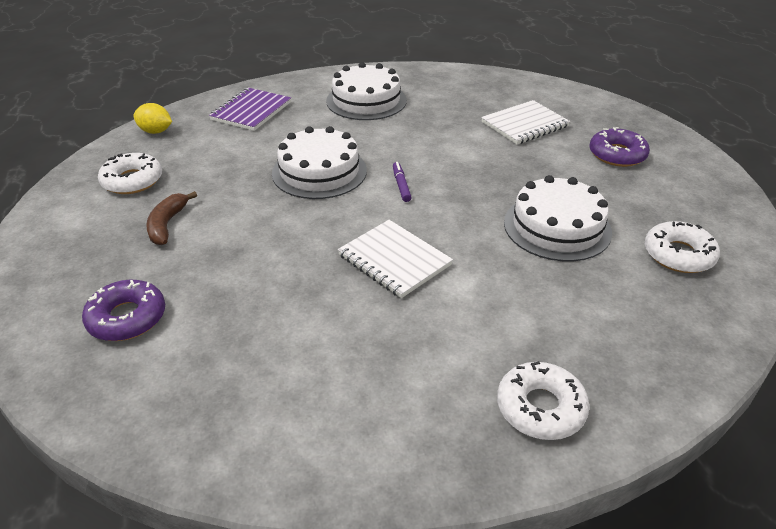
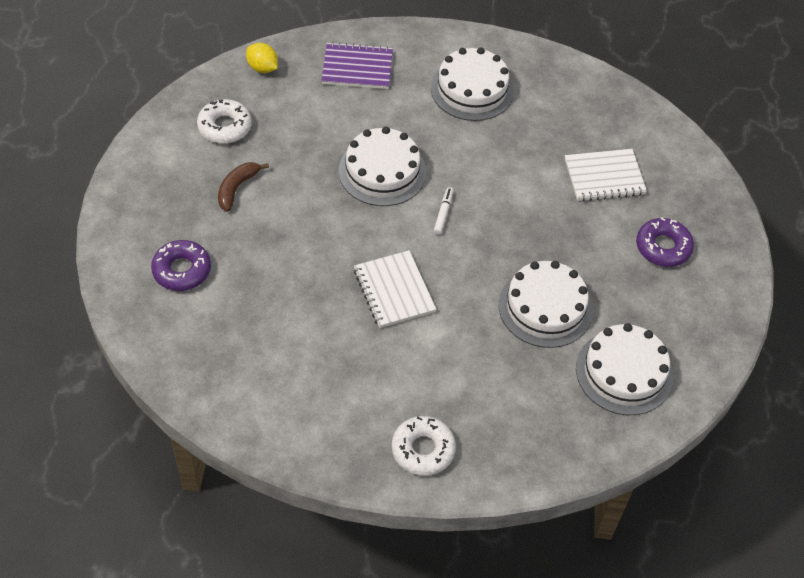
camera: 20 degrees right, 15 degrees up
purple notebook [209,88,291,131] -> purple notebook turned 45 degrees clockwise [321,42,393,89]
purple marker [393,162,412,202] -> white marker [434,187,453,235]
white donut [645,221,720,273] -> white cake [576,323,673,415]

